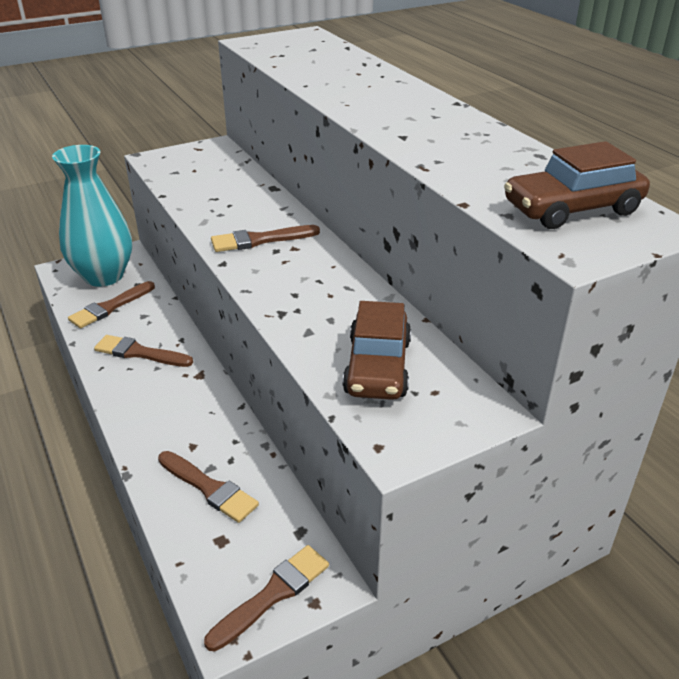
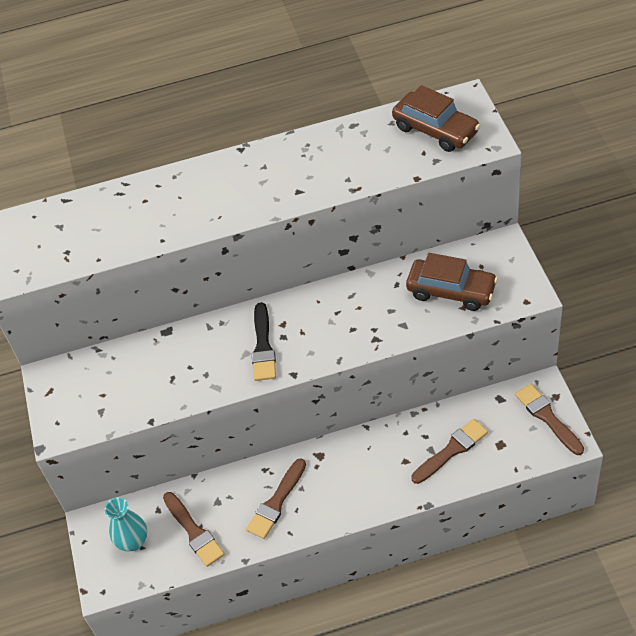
camera: 70 degrees left, 15 degrees up
turquoise vase [52,145,132,287] -> turquoise vase [105,497,147,551], size x0.51
brown brush [211,225,320,252] -> black brush [252,302,276,381]
brown car [504,141,650,229] -> brown car turned 45 degrees counterclockwise [392,85,480,152]

